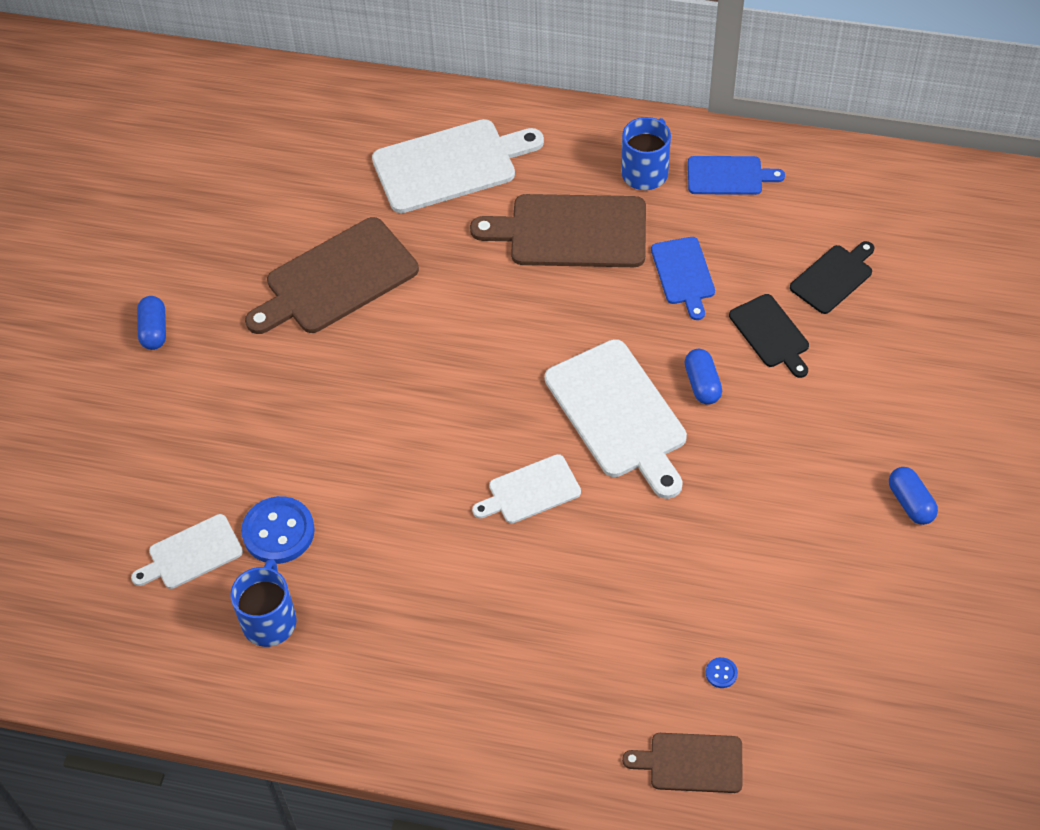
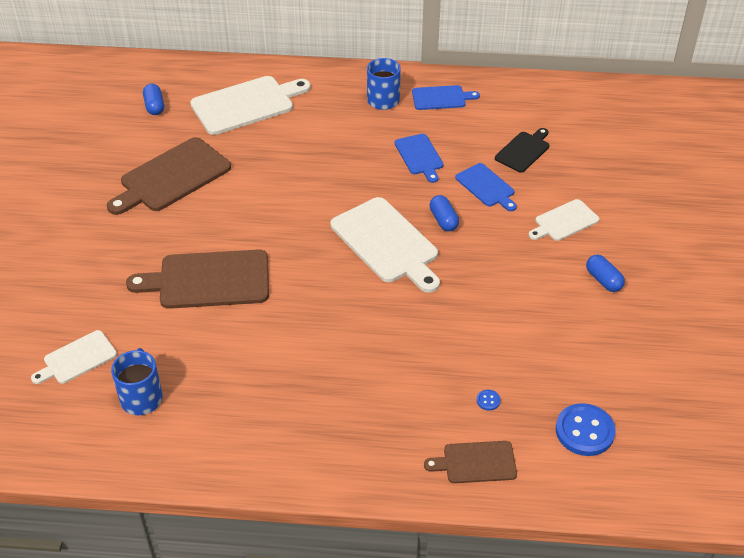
camera: 10 degrees left, 10 degrees down
blue capsule [137,296,166,350] -> blue capsule moved to [143,84,164,115]
blue button [241,496,315,564] -> blue button moved to [556,403,615,456]
brown cutting board [470,194,646,267] -> brown cutting board moved to [126,249,269,309]
white cutting board [472,454,581,523] -> white cutting board moved to [529,199,599,241]
black cutting board [729,294,809,378] -> blue cutting board [455,163,517,211]

